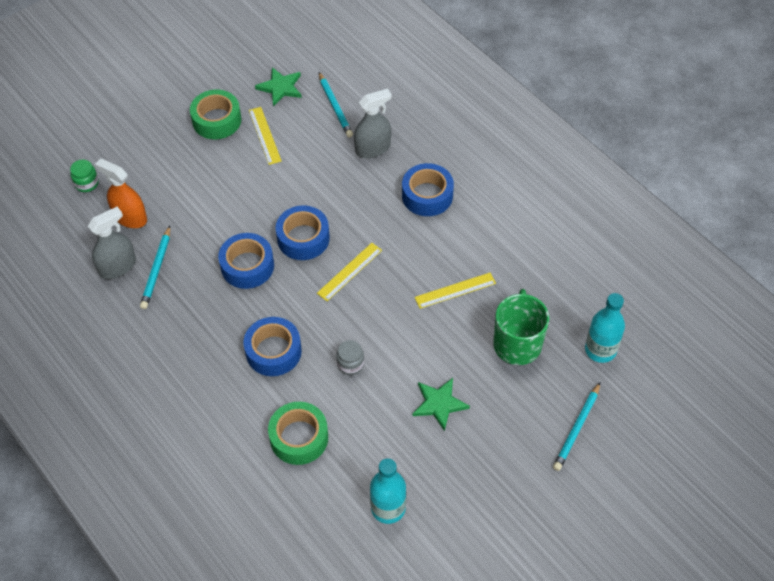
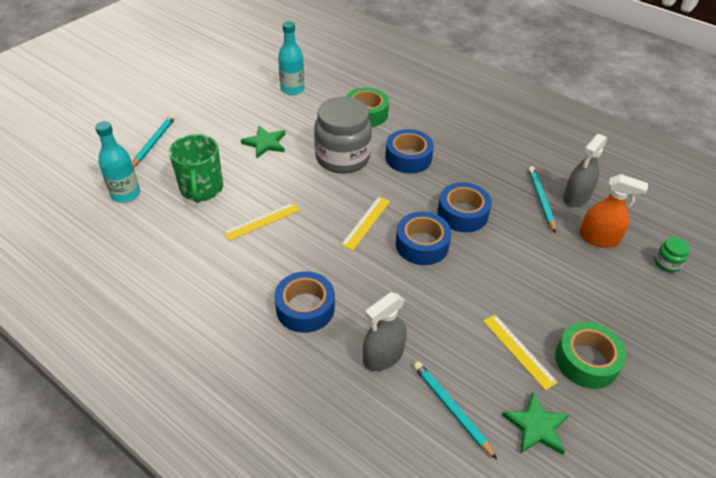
camera: 165 degrees right, 10 degrees down
grey jar [336,340,364,375] -> grey jar [314,97,372,174], size x2.43

